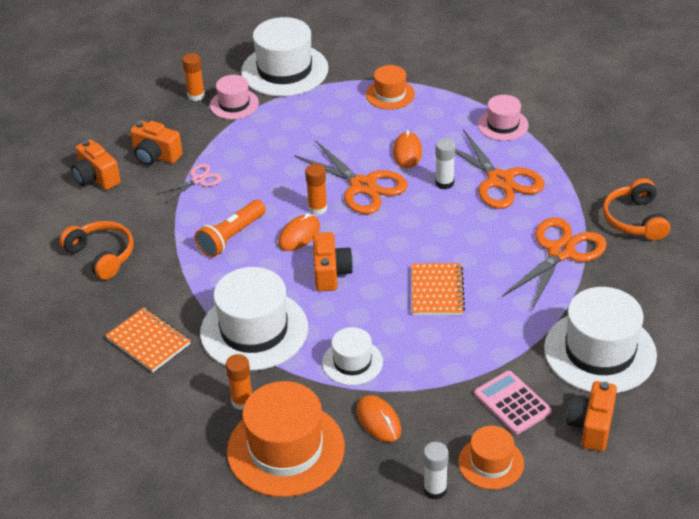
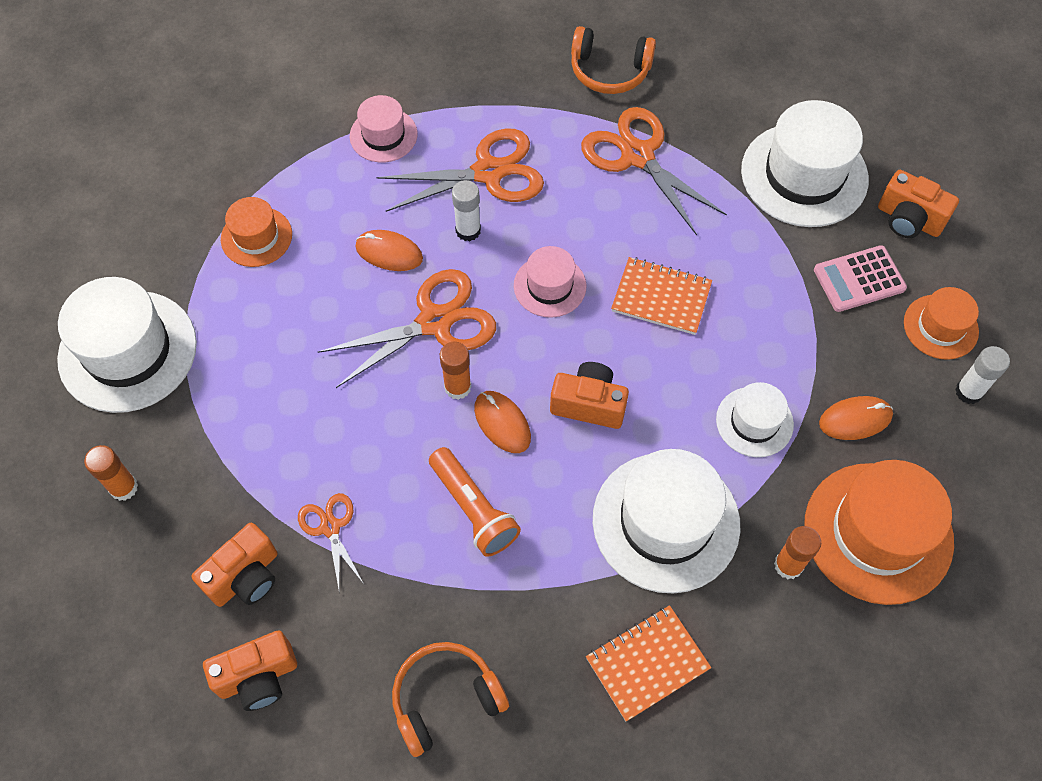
camera: 75 degrees left, 20 degrees up
pink scissors [157,164,222,203] -> orange scissors [298,493,364,594]
pink hat [210,75,259,119] -> pink hat moved to [514,246,586,318]

